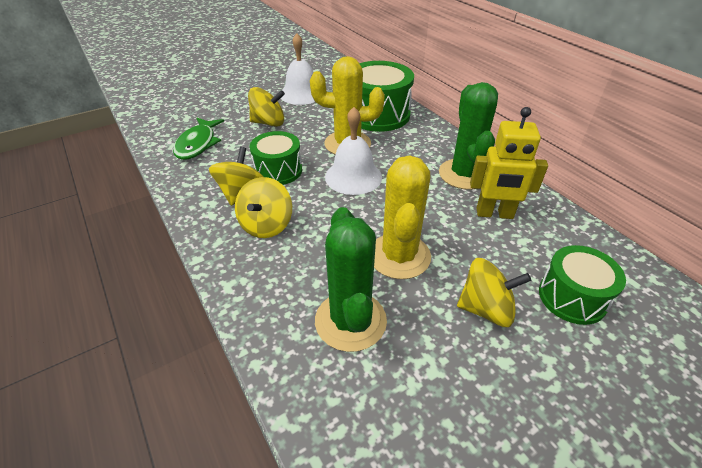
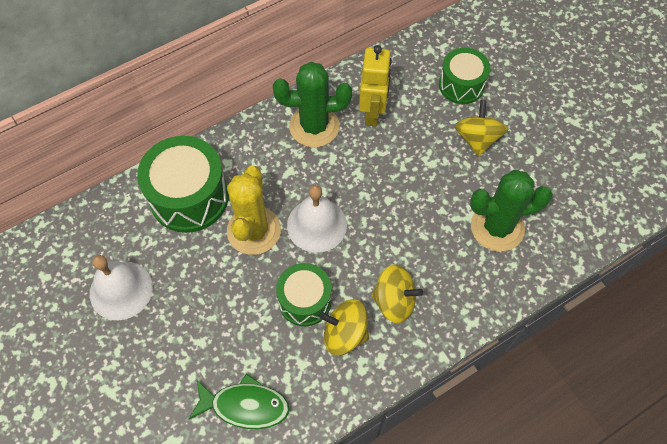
camera: 90 degrees left, 20 degrees up
yellow spinning top [248,87,285,127] -> none
yellow cactus [374,155,431,279] -> none

